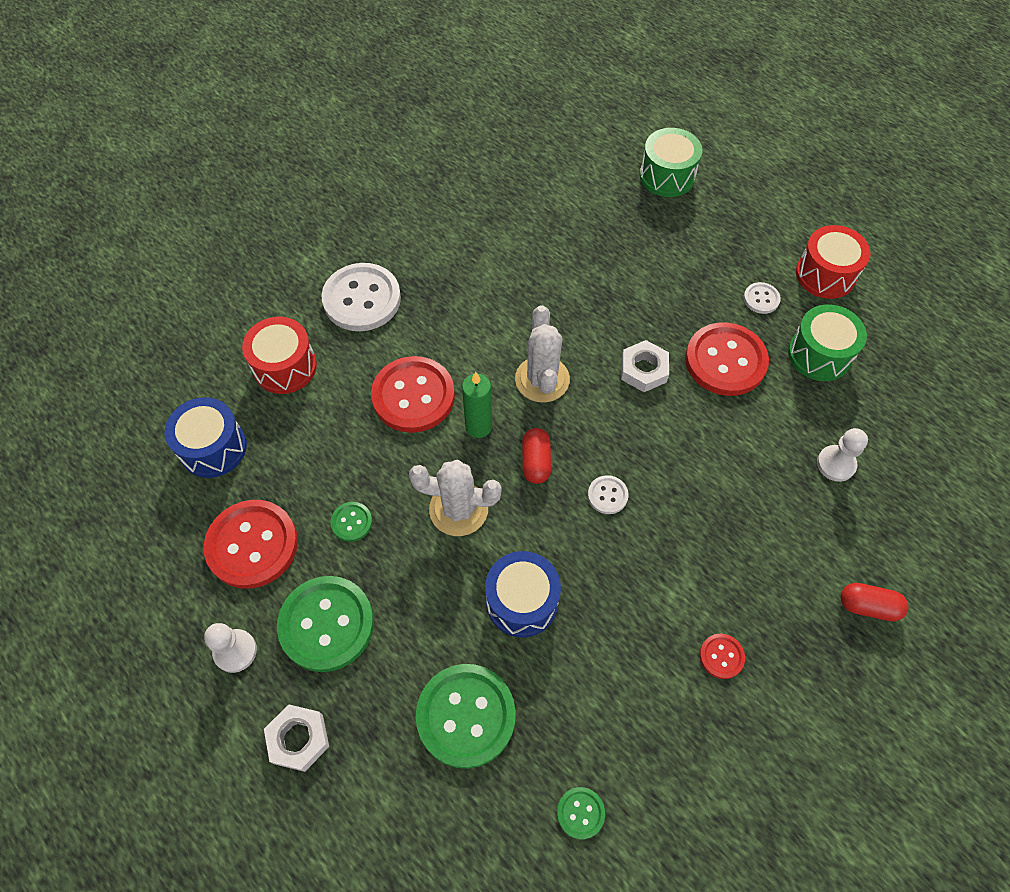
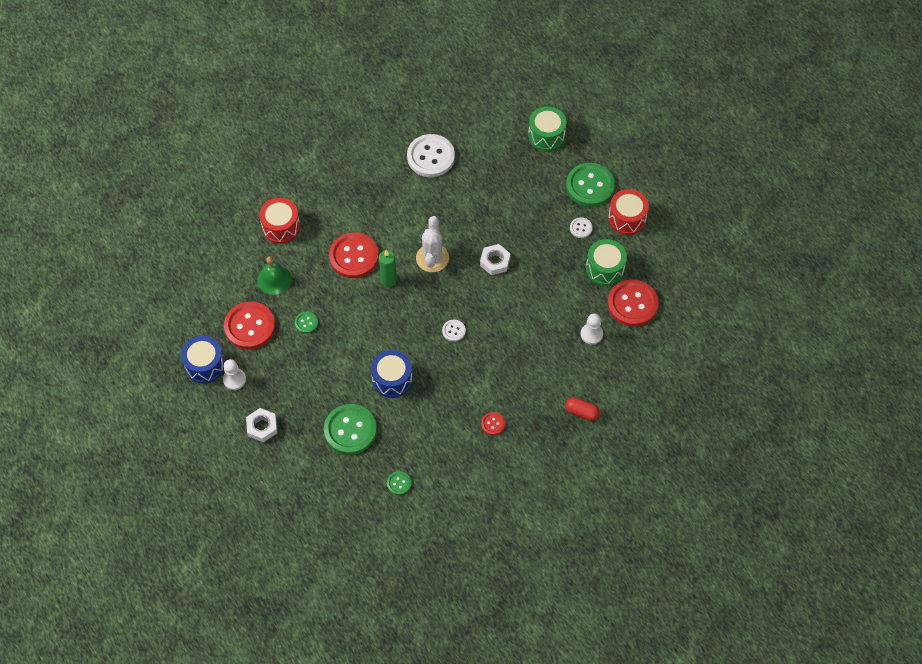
camera: 10 degrees right, 0 degrees up
blue drum [165,397,247,478] -> blue drum moved to [181,336,225,383]
green button [277,576,374,672] -> green button moved to [566,163,615,207]
white button [321,263,401,331] -> white button moved to [407,134,455,177]
white cactus [409,460,502,536] -> none
red capsule [522,428,551,484] -> none
red button [685,322,769,396] -> red button moved to [607,279,658,327]
none -> green bell [257,256,292,295]

